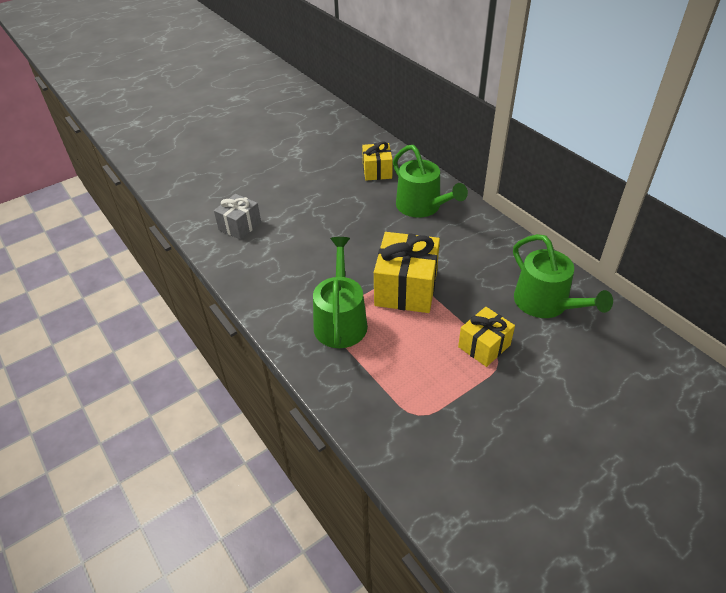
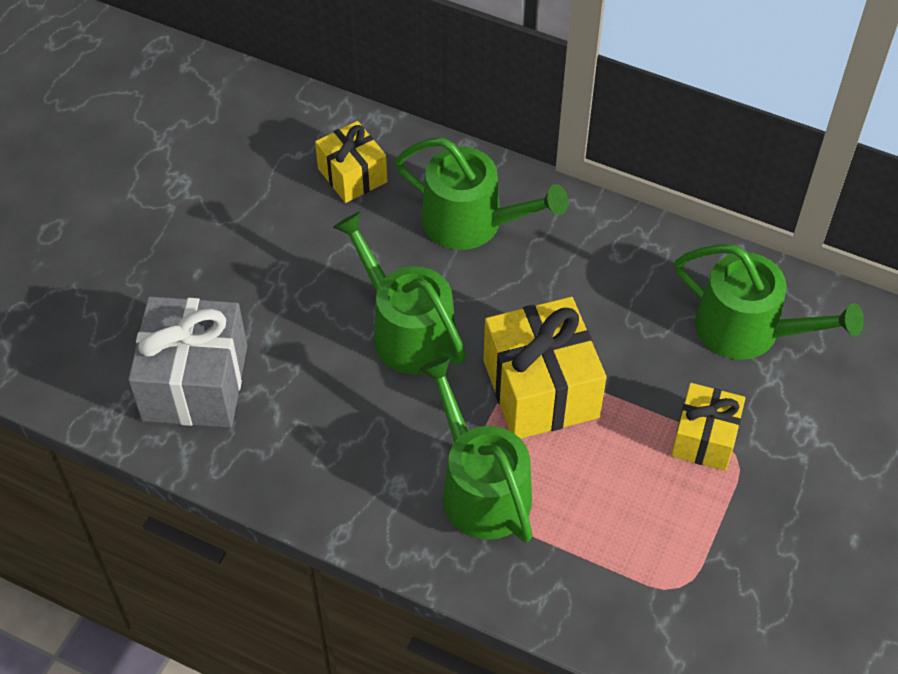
camera: 30 degrees left, 10 degrees up
grey gift [214,194,261,240] -> grey gift [128,296,247,428], size x1.66
none -> green watering can [333,212,466,374]

